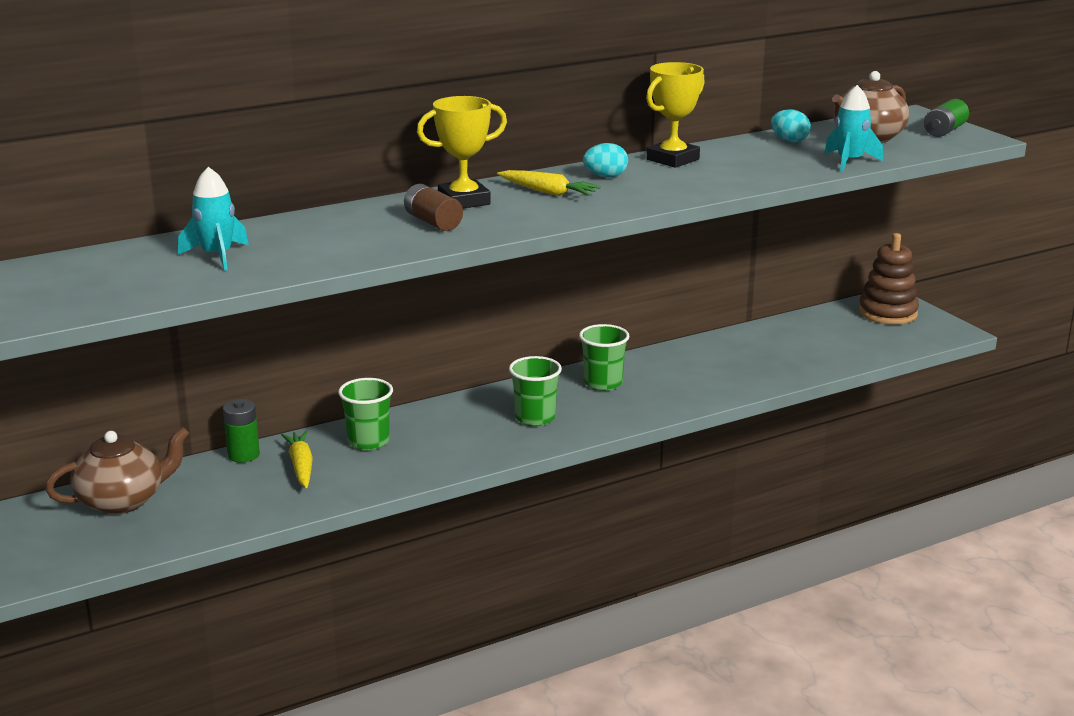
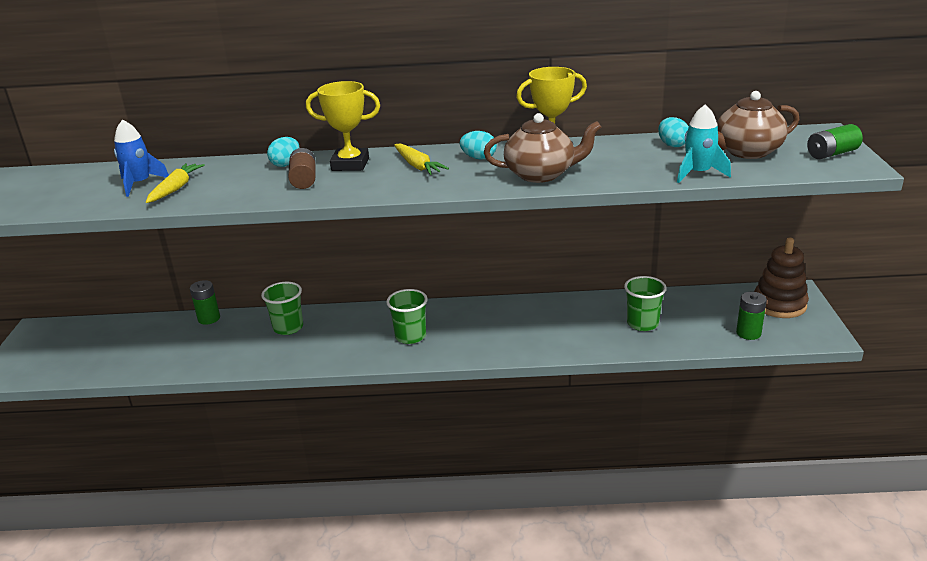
camera: 30 degrees right, 5 degrees up
brown teapot [45,427,190,515] -> brown teapot moved to [484,113,602,183]
turquoise rocket [178,167,249,271] -> blue rocket [114,119,169,197]
yellow carrot [281,431,313,488] -> yellow carrot moved to [146,163,205,203]
green cup [579,324,630,391] -> green cup moved to [624,276,667,331]
none -> turquoise egg [267,137,300,167]
none -> green battery [736,292,767,340]

